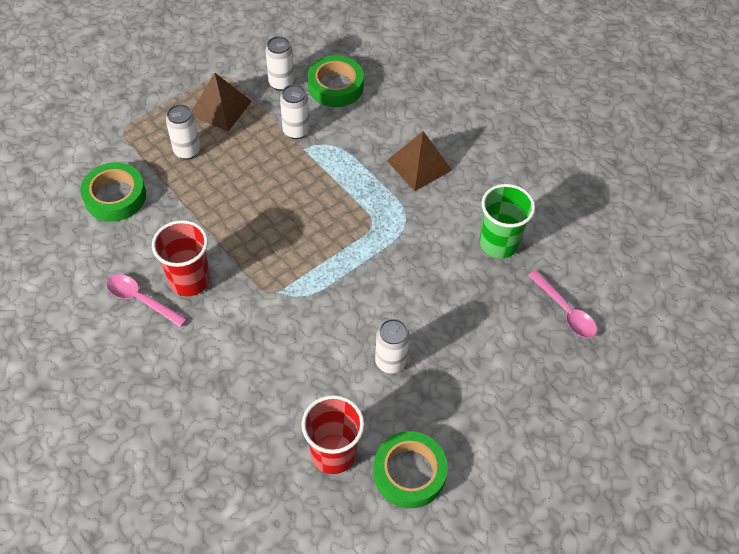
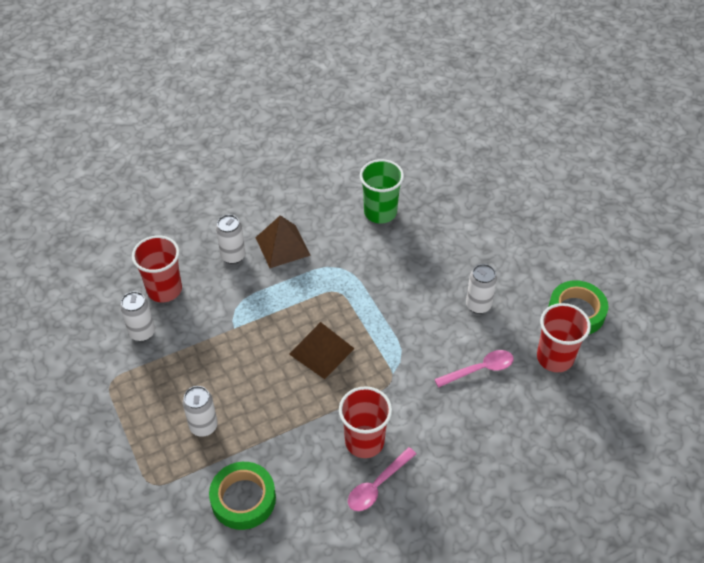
camera: 75 degrees left, 5 degrees down
brown pyramid [191,73,252,132] -> brown pyramid moved to [289,322,355,379]
white can [280,84,309,139] -> white can moved to [216,215,246,264]
green tape [308,55,364,107] -> red cup [132,235,182,302]
pink spoon [528,270,597,338] -> pink spoon moved to [434,350,514,388]

